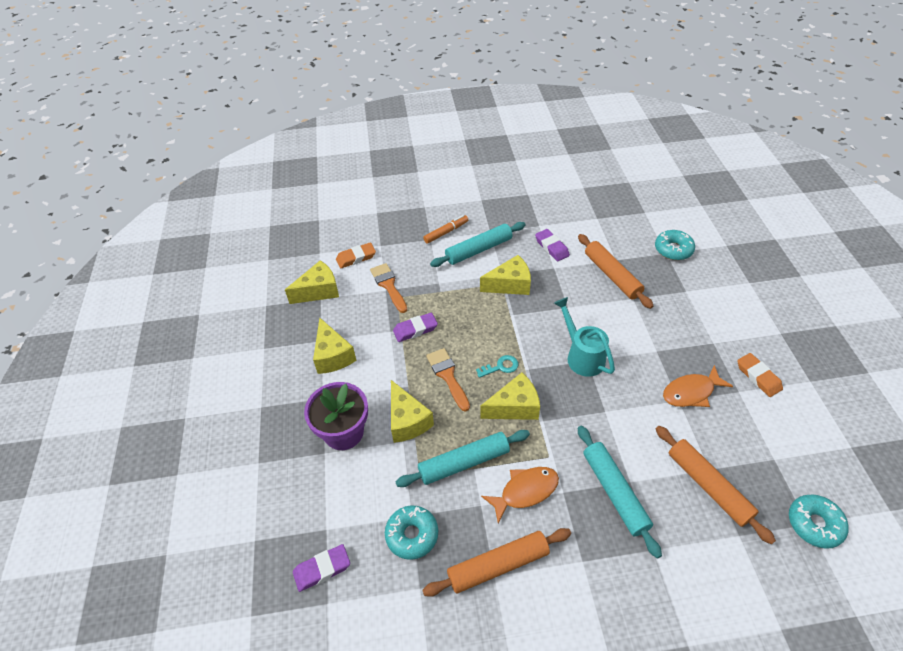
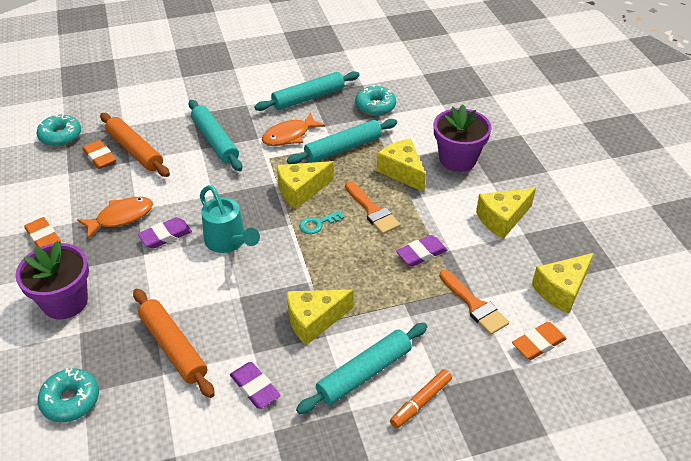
camera: 170 degrees right, 5 degrees down
purple eraser [293,544,350,592] -> purple eraser moved to [138,217,192,249]
yellow cheese [313,318,356,374] -> yellow cheese turned 90 degrees counterclockwise [476,188,536,239]
orange rolling pin [423,528,571,597] -> turquoise rolling pin [254,71,360,111]
none -> purple flower pot [15,241,89,319]
none -> orange eraser [82,140,116,169]

